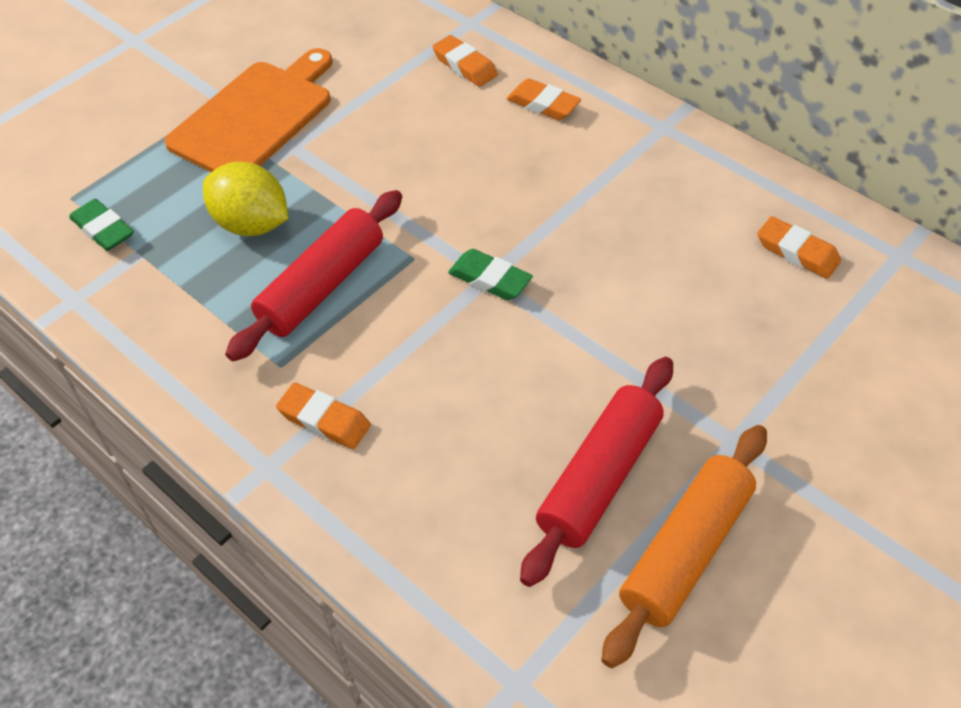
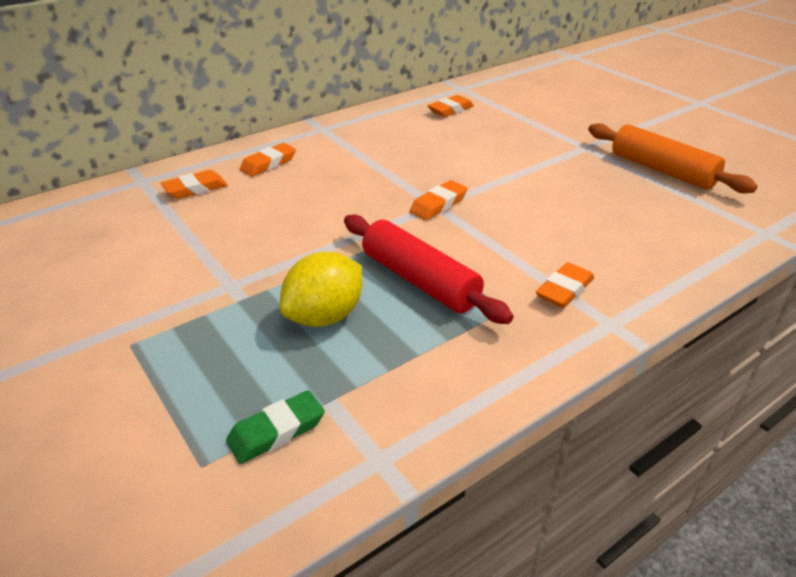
camera: 80 degrees left, 15 degrees down
orange cutting board [164,48,332,172] -> none
green eraser [448,249,533,300] -> orange eraser [410,180,467,220]
red rolling pin [520,357,673,587] -> none

